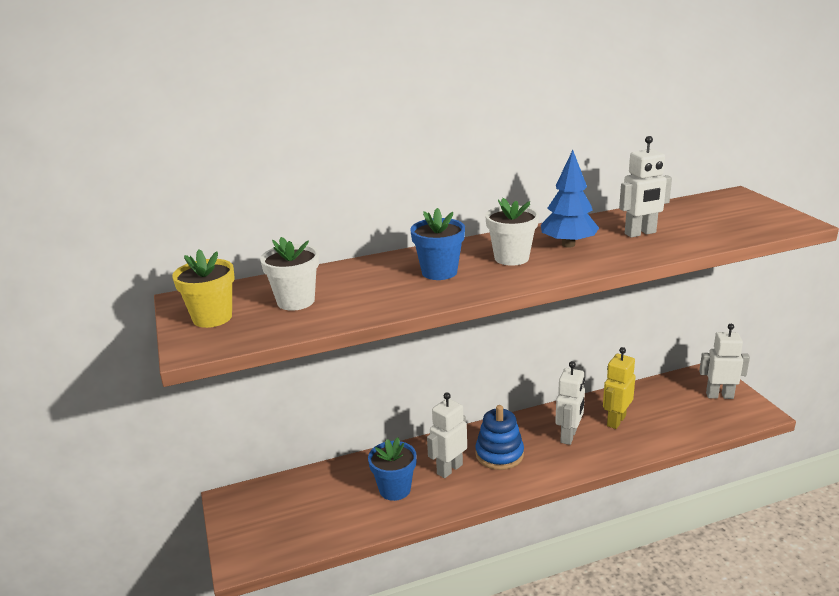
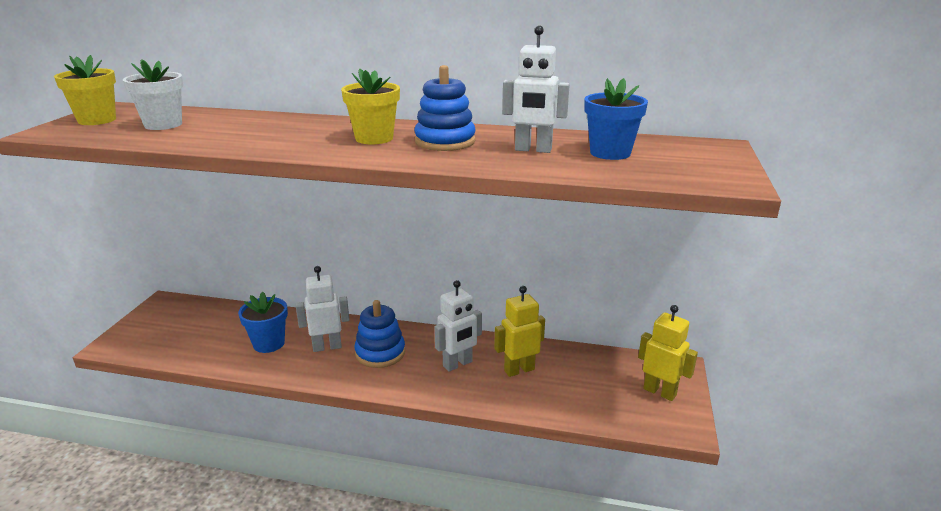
camera: 30 degrees right, 0 degrees up
blue flower pot [410,208,465,280] -> blue flower pot moved to [584,78,648,160]
white flower pot [485,198,539,266] -> yellow flower pot [341,69,400,144]
blue tree [541,150,599,248] -> blue stacking toy [414,65,476,151]
white robot [699,324,750,399] -> yellow robot [638,305,698,401]

